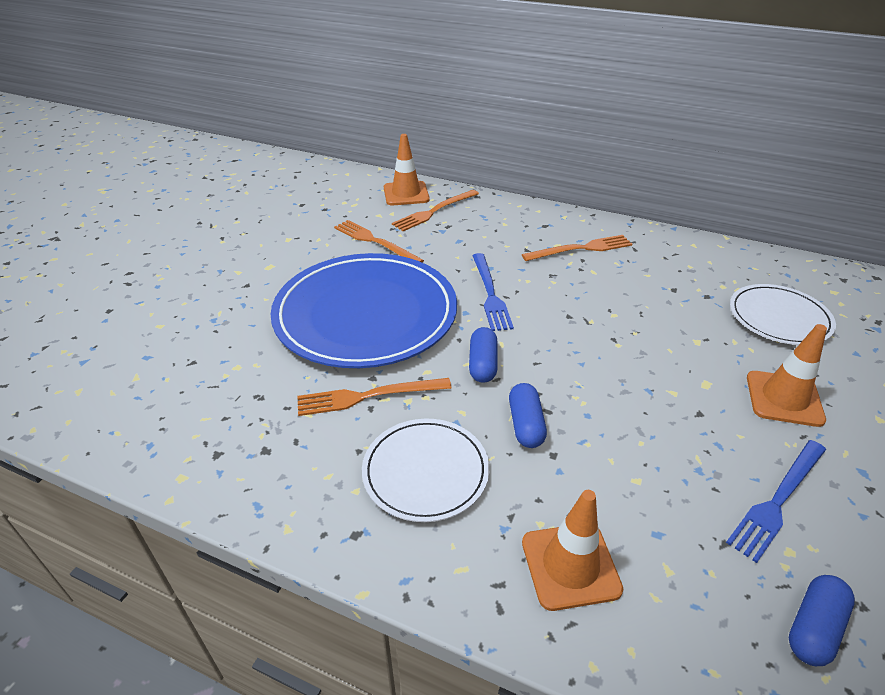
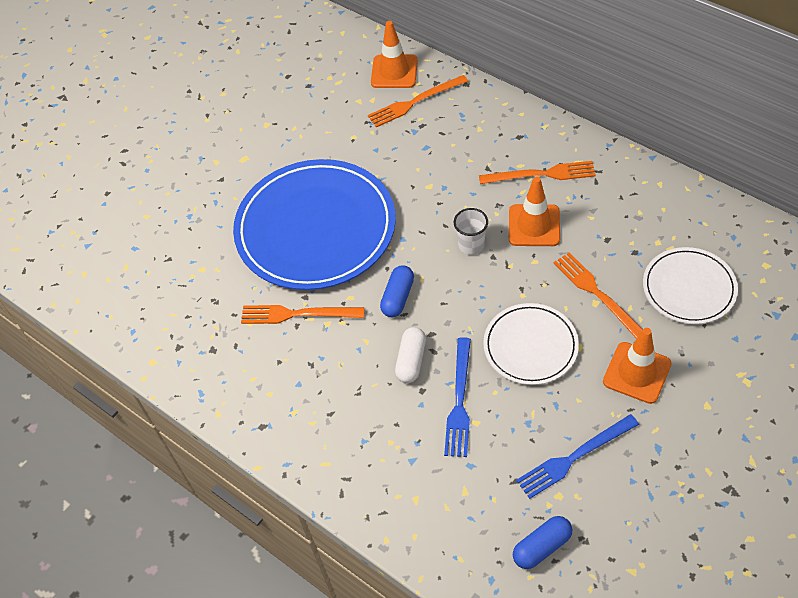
camera: 20 degrees right, 15 degrees up
orange fork [334,220,424,263] -> orange fork moved to [553,252,643,339]
white plate [362,419,489,522] -> white plate moved to [483,303,579,385]
blue fork [472,253,514,331] -> blue fork moved to [444,337,471,457]
blue capsule [509,383,547,448] -> white capsule [395,327,426,383]
orange traffic cone [522,490,623,611] -> orange traffic cone moved to [509,176,560,246]
none -> white cup [454,208,488,255]

